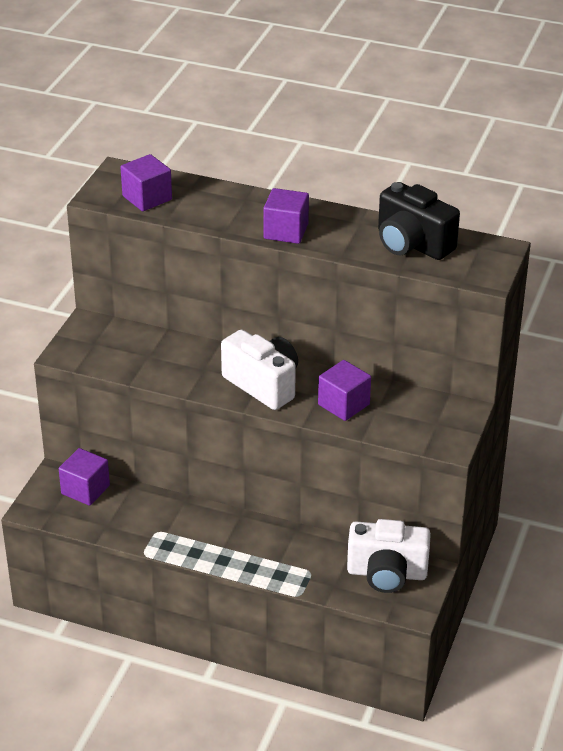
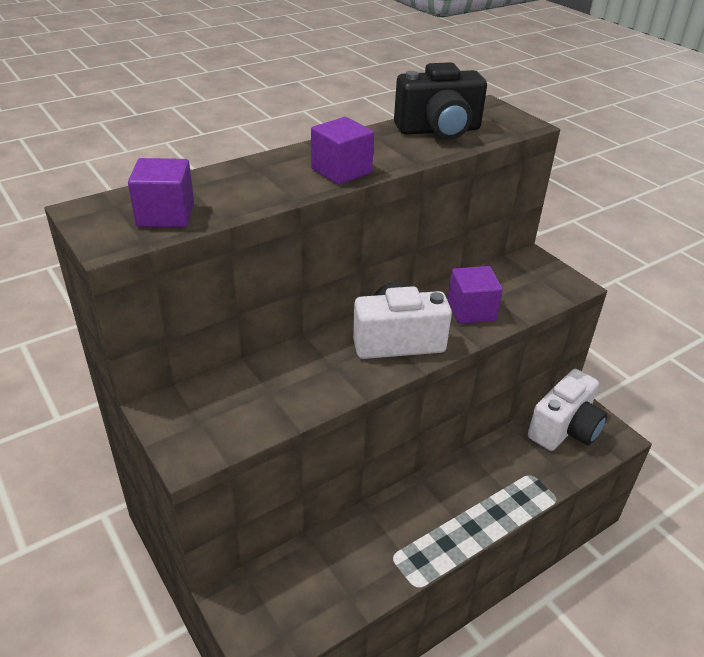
camera: 55 degrees left, 0 degrees up
purple cube [59,448,110,506] -> none

